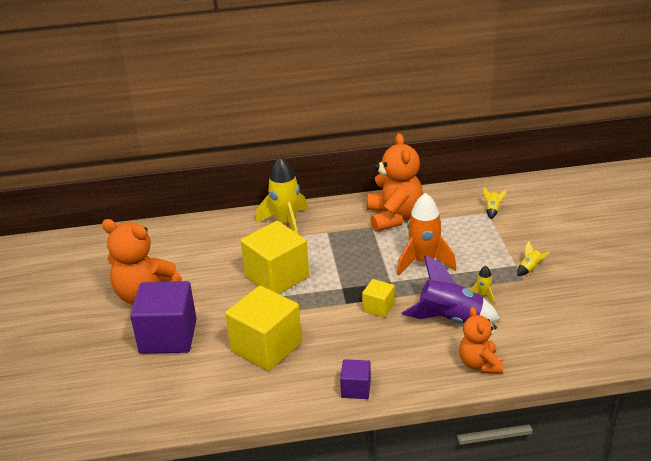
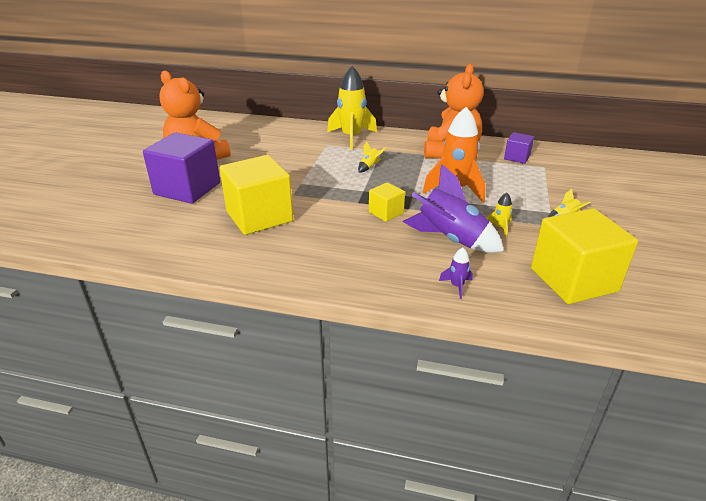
camera: 20 degrees right, 0 degrees up
yellow cube [241,221,309,294] -> yellow cube moved to [531,208,638,304]
purple cube [340,359,371,399] -> purple cube moved to [504,132,534,164]
orange teddy bear [459,307,503,373] -> purple rocket [439,248,473,299]
yellow rocket [483,187,507,219] -> yellow rocket moved to [358,141,386,172]

